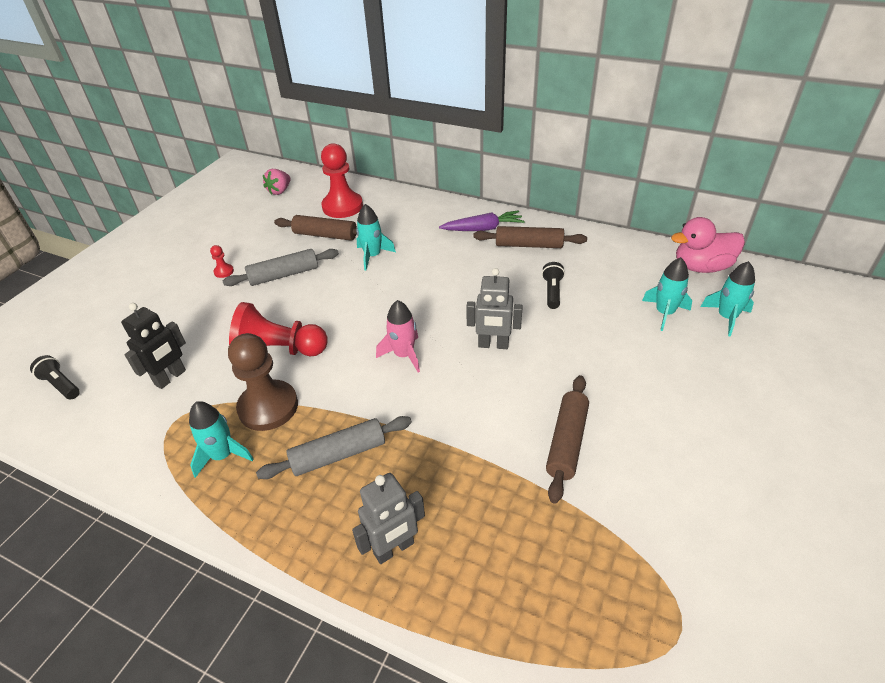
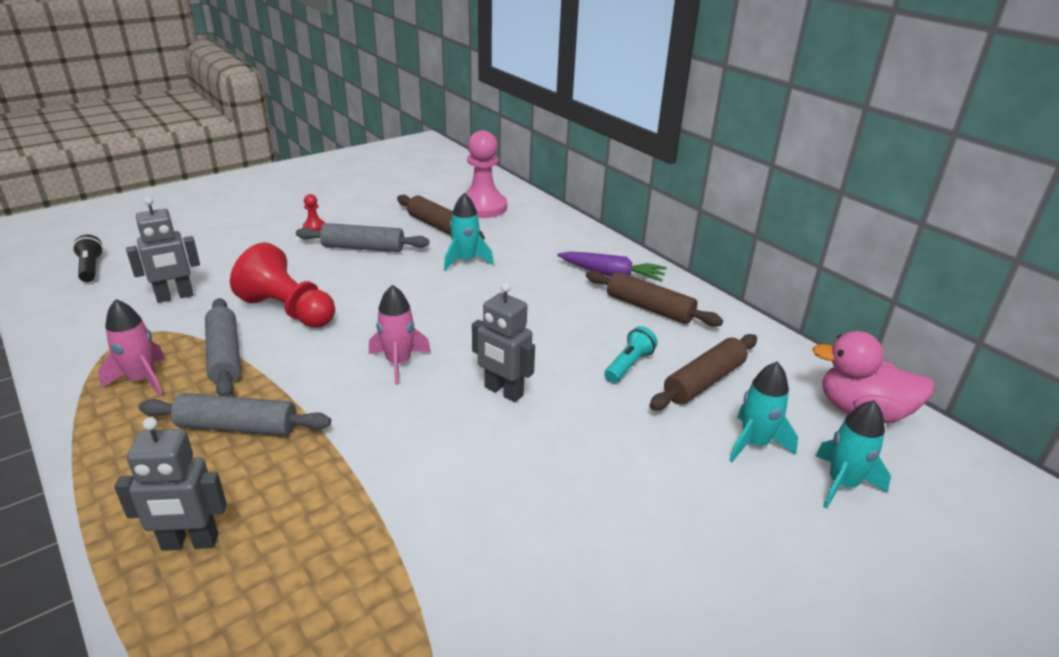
camera: 25 degrees right, 10 degrees down
black robot [121,303,186,389] -> grey robot [126,197,200,303]
turquoise rocket [189,401,254,478] -> pink rocket [98,299,165,397]
brown pawn [228,333,298,431] -> grey rolling pin [205,298,241,396]
pink strawberry [263,169,291,195] -> none
red pawn [321,143,363,218] -> pink pawn [465,130,507,218]
black flashlight [542,262,565,309] -> turquoise flashlight [605,326,658,383]
brown rolling pin [546,375,589,503] -> brown rolling pin moved to [649,334,757,410]

